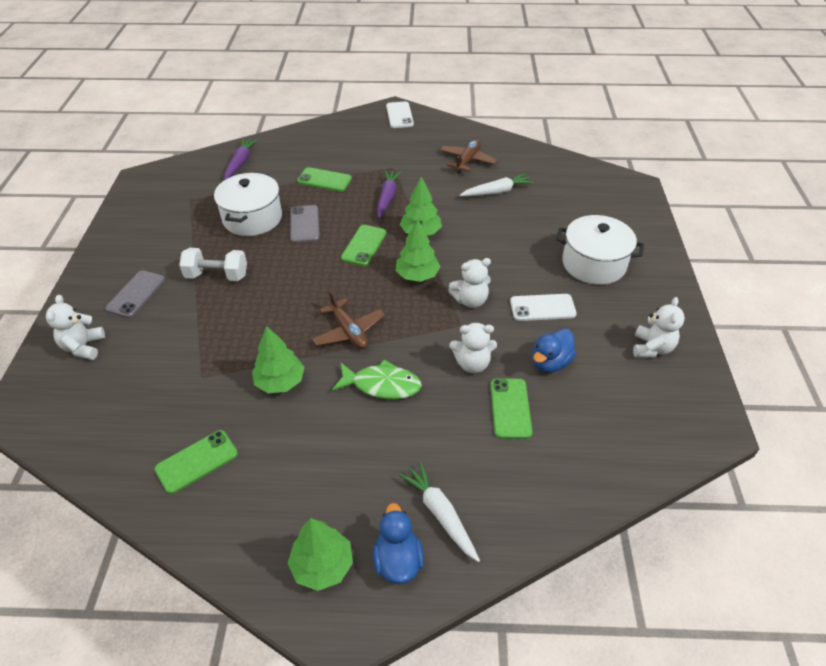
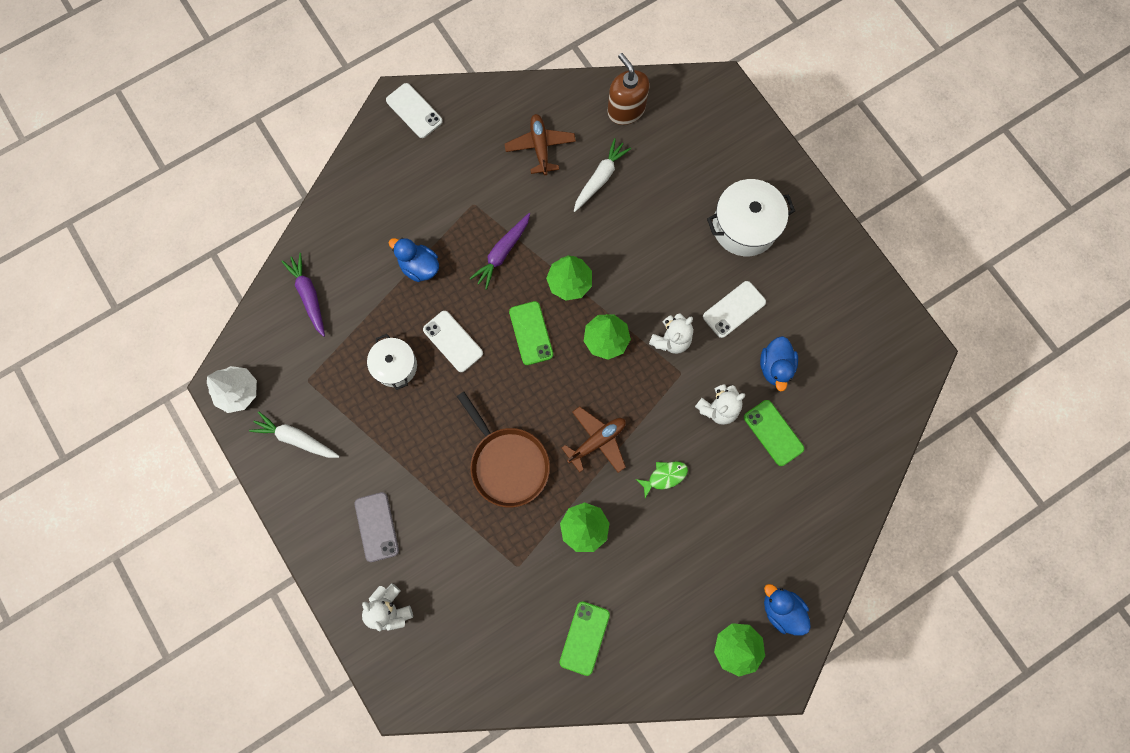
camera: 35 degrees left, 30 degrees up
white dumbbell [179,248,247,281] -> none
white pot [214,173,282,236] -> white pot [367,334,417,390], size x0.65
grey phone [290,205,320,243] -> white phone [423,311,483,372]
green phone [297,167,352,192] -> blue duck [389,238,439,282]
brown plane [312,290,385,349] -> brown plane turned 60 degrees counterclockwise [562,406,626,473]
green fish [332,359,422,399] -> green fish [636,461,688,498], size x0.65
purple carrot [377,170,402,218] -> purple carrot turned 120 degrees counterclockwise [470,213,530,290]
white carrot [399,461,480,562] -> white carrot moved to [249,411,340,458]
white teddy bear [633,297,685,358] -> none
none -> white tree [207,366,257,413]
none -> brown pan [457,392,550,508]
none -> brown soap dispenser [607,53,650,125]

